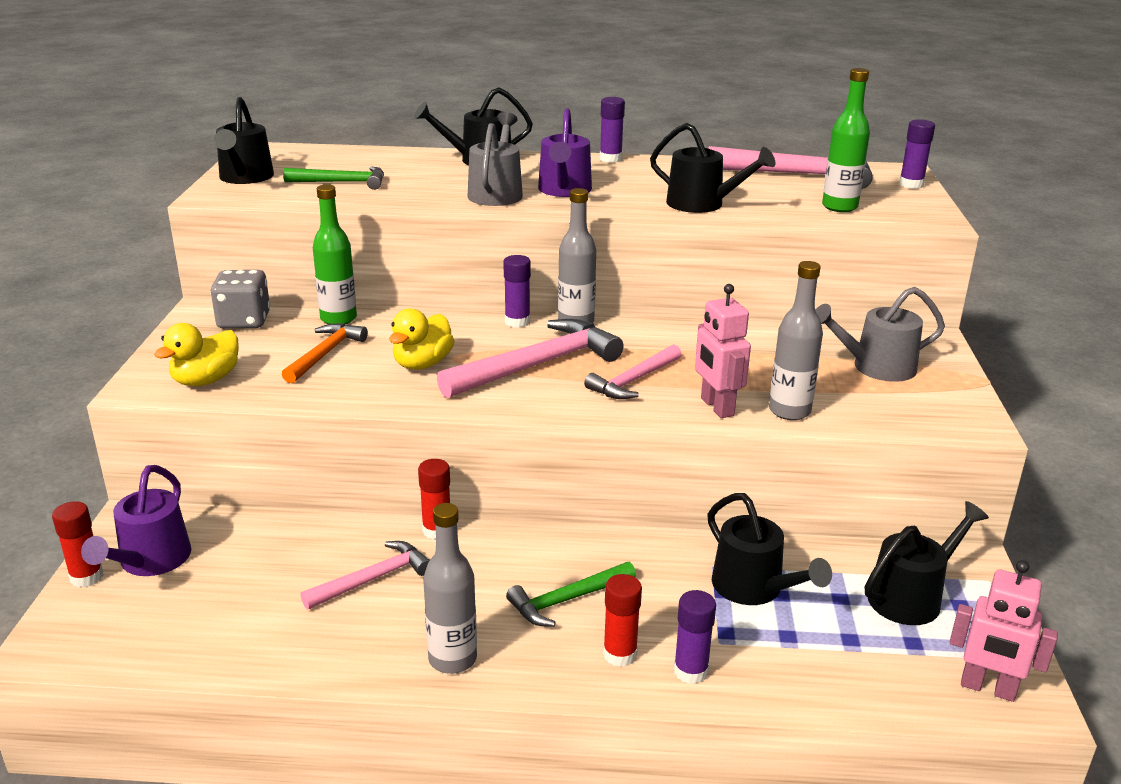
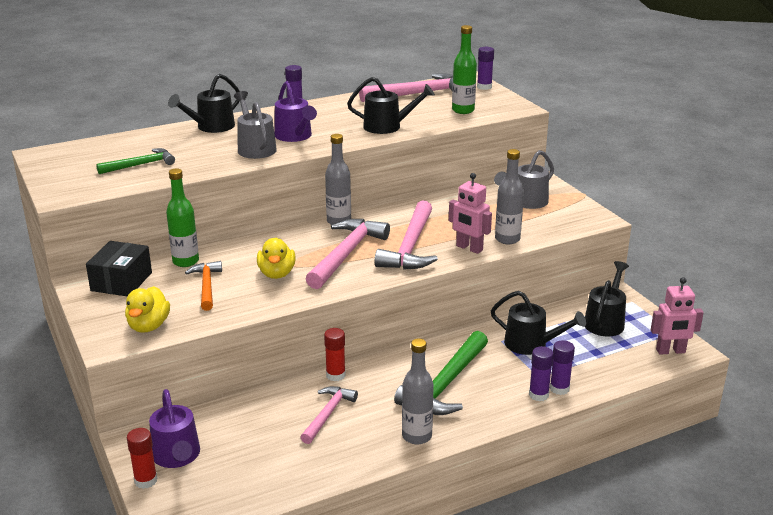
camera: 30 degrees left, 0 degrees up
grey dice [211,270,270,329] -> black box [86,241,152,297]
black watering can [214,97,274,184] -> none
purple glue stick [504,255,531,328] -> purple glue stick moved to [550,340,575,395]
green hammer [506,562,636,627] -> green hammer [394,331,488,415], size x1.67
pink hammer [584,344,682,399] -> pink hammer [375,200,438,270], size x1.67
red glue stick [603,574,642,667] -> none

